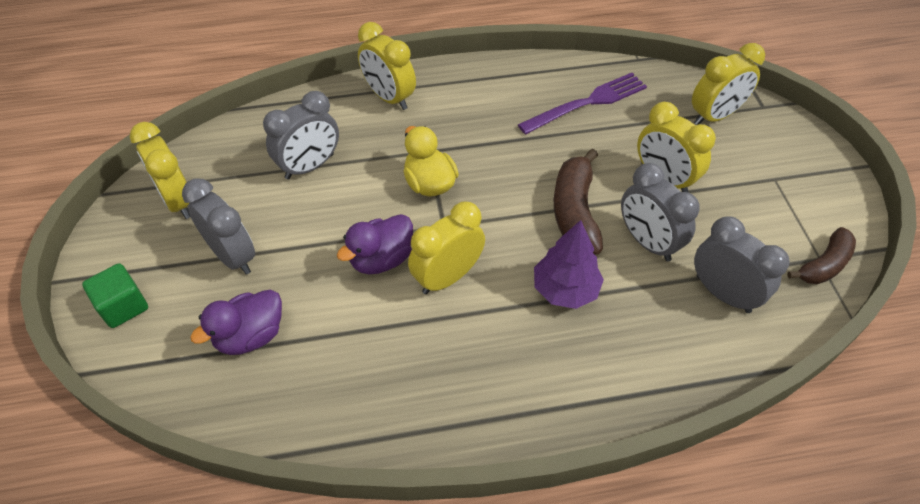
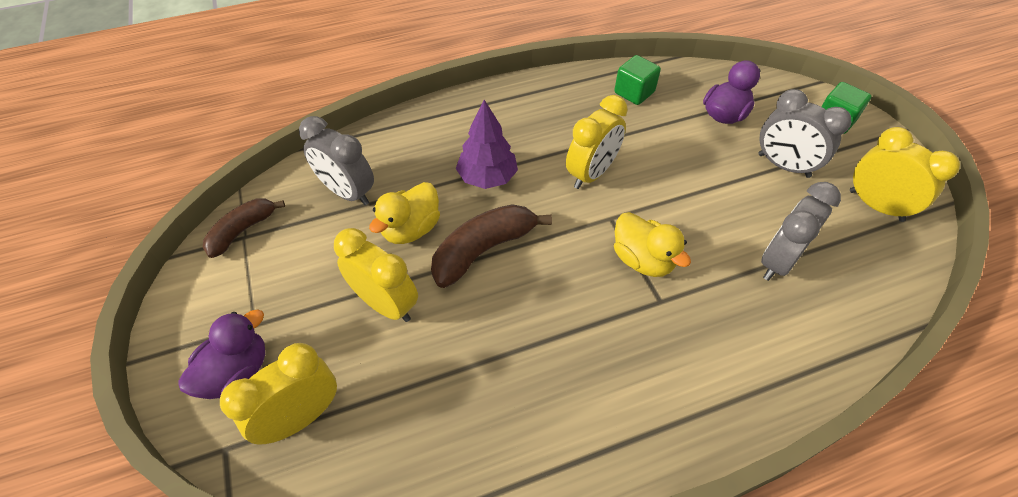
camera: 170 degrees right, 0 degrees up
purple duck [337,214,413,274] -> purple duck moved to [178,309,265,399]
yellow clock [358,22,416,110] -> none
purple fork [518,73,647,134] -> none
brown banana [554,149,603,255] -> brown banana turned 120 degrees counterclockwise [431,204,552,288]
grey clock [621,163,700,261] -> yellow duck [369,182,440,244]
none -> green cube [614,55,661,105]

